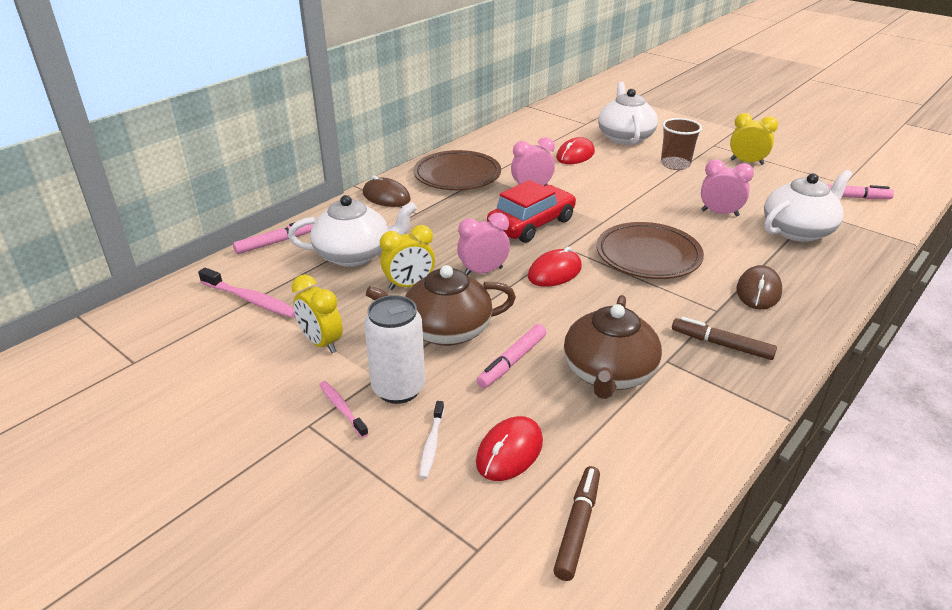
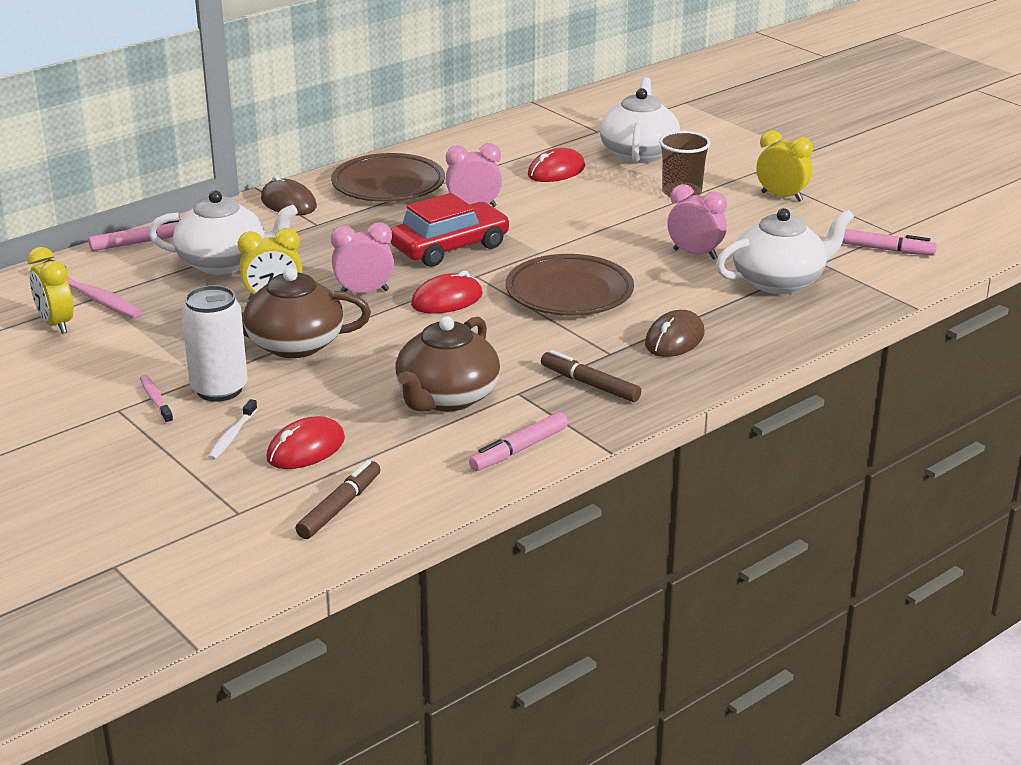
camera: 10 degrees right, 5 degrees down
yellow clock [291,274,343,353] -> yellow clock moved to [27,247,73,334]
pink marker [477,324,547,388] -> pink marker moved to [469,412,568,471]

